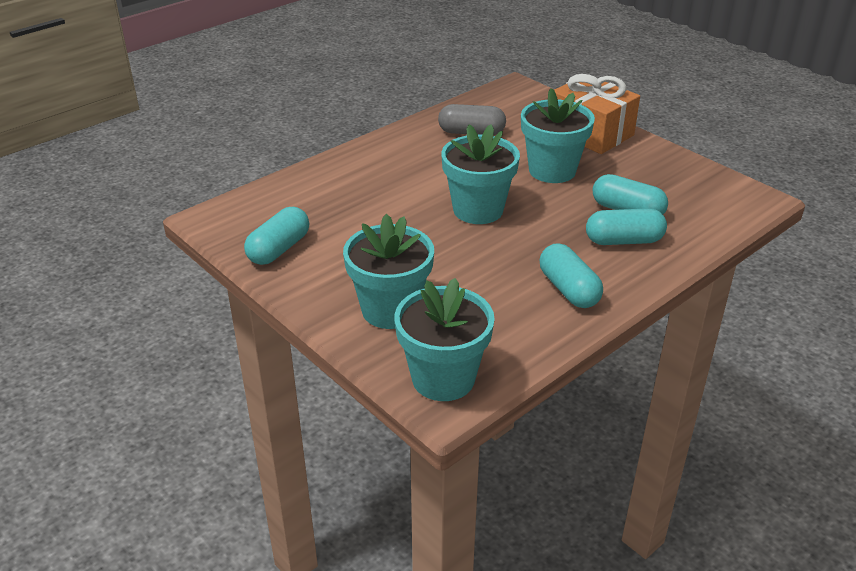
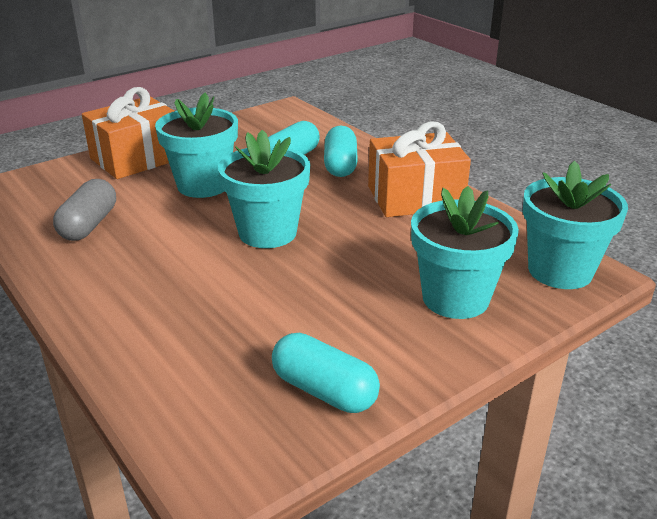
camera: 85 degrees left, 5 degrees down
turquoise capsule [539,243,603,308] -> orange gift [368,121,471,217]

